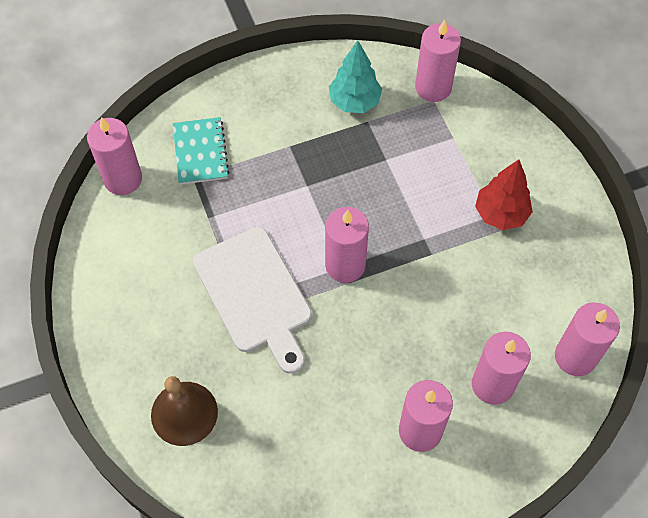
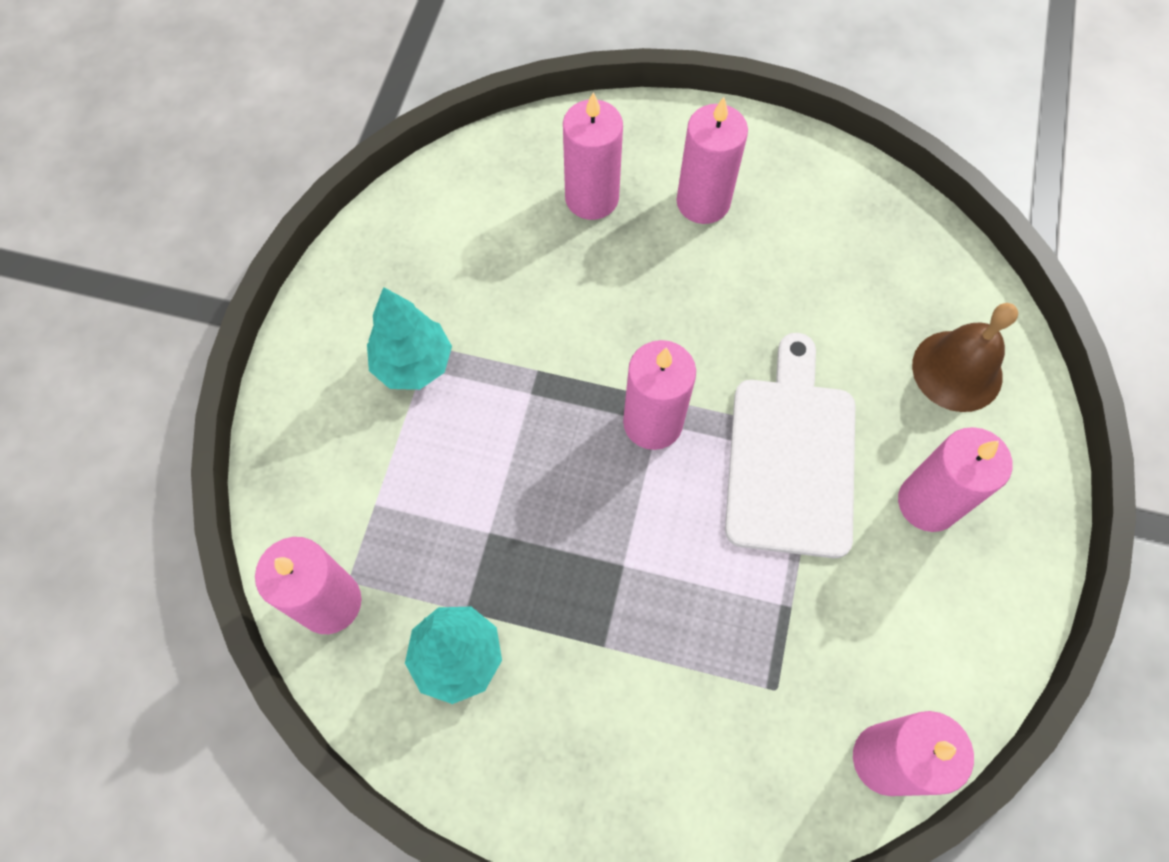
camera: 145 degrees left, 5 degrees up
turquoise notebook [173,117,229,185] -> none
red tree [475,159,533,230] -> turquoise tree [367,287,452,390]
pink candle [555,302,620,376] -> pink candle moved to [898,427,1012,532]

